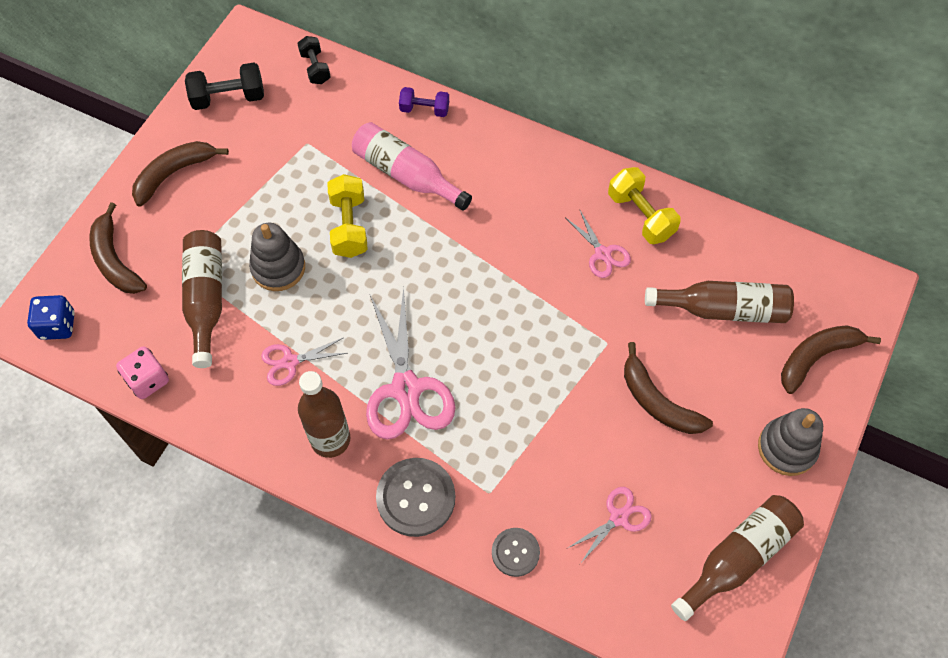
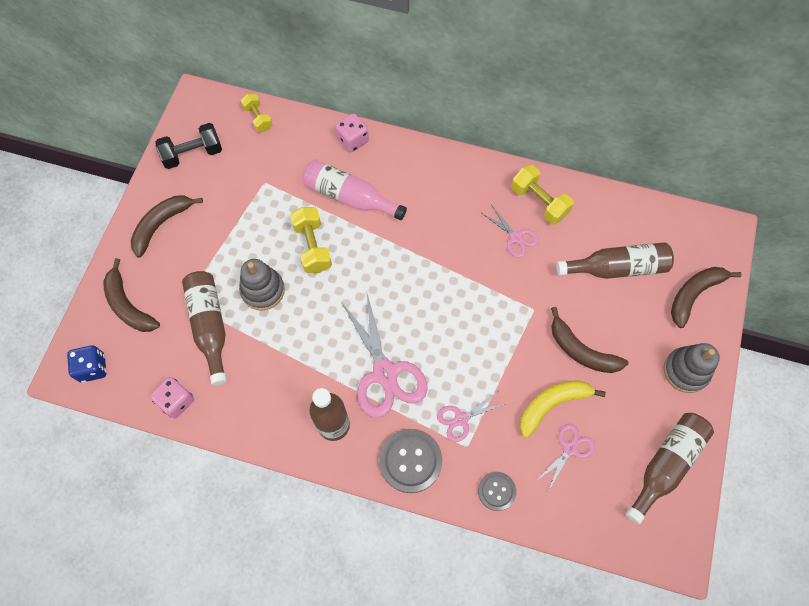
camera: 10 degrees left, 5 degrees up
pink scissors [261,337,347,386] -> pink scissors moved to [437,391,504,442]
black dumbbell [297,36,330,84] -> yellow dumbbell [241,93,273,132]
purple dumbbell [399,87,449,117] -> pink dice [335,113,369,152]
none -> yellow banana [520,380,606,438]

